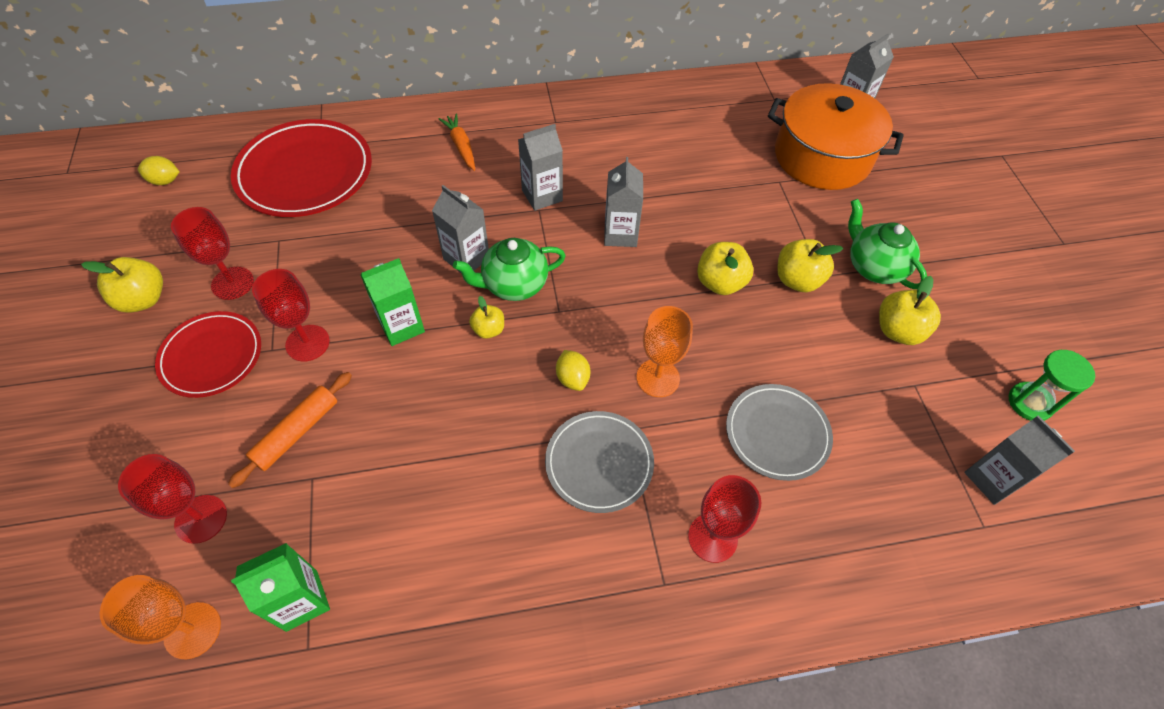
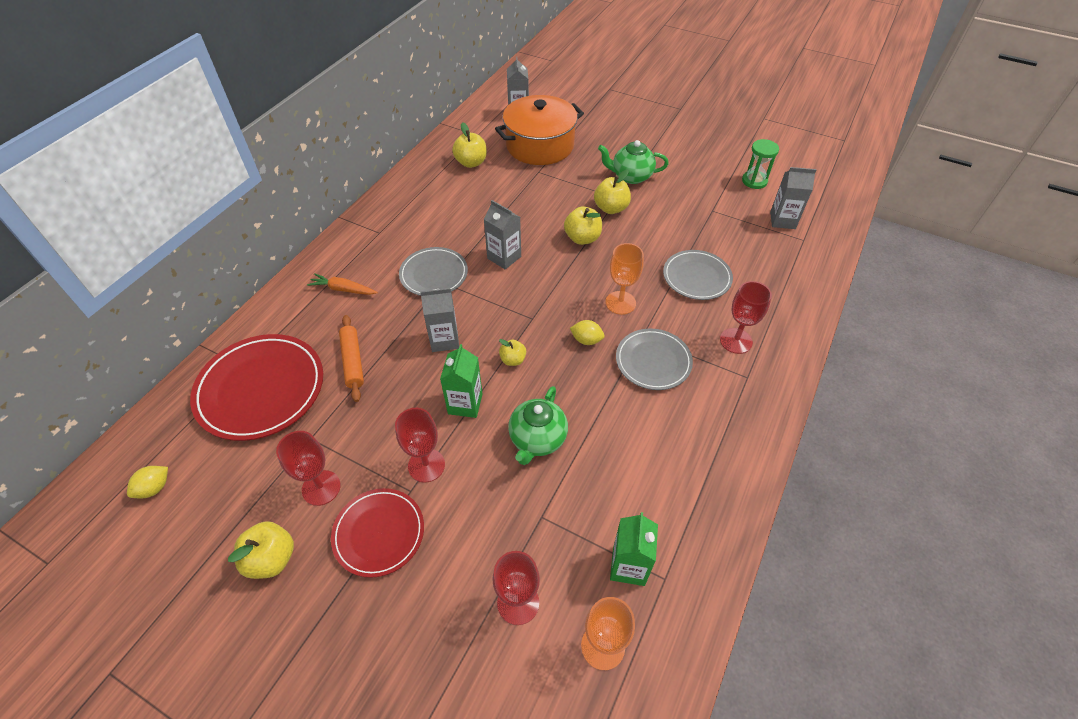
camera: 50 degrees left, 5 degrees down
orange rolling pin [228,372,352,488] -> orange rolling pin moved to [339,315,364,402]
green teapot [453,238,566,301] -> green teapot moved to [508,386,568,465]
grey carton [518,124,563,211] -> grey plate [399,247,468,296]
yellow apple [879,276,941,345] -> yellow apple moved to [452,122,487,168]

